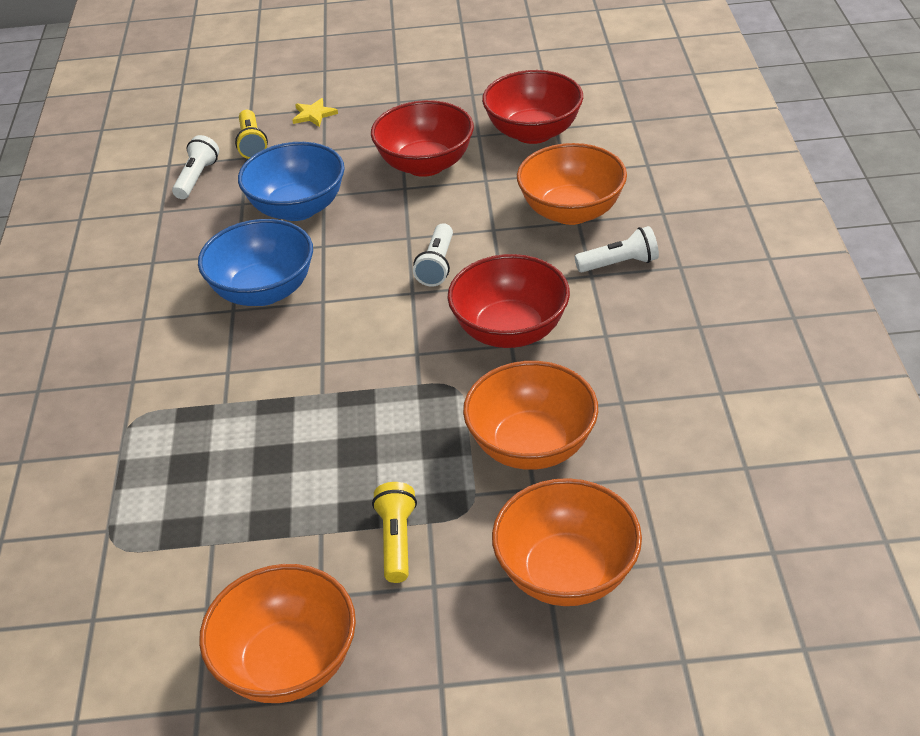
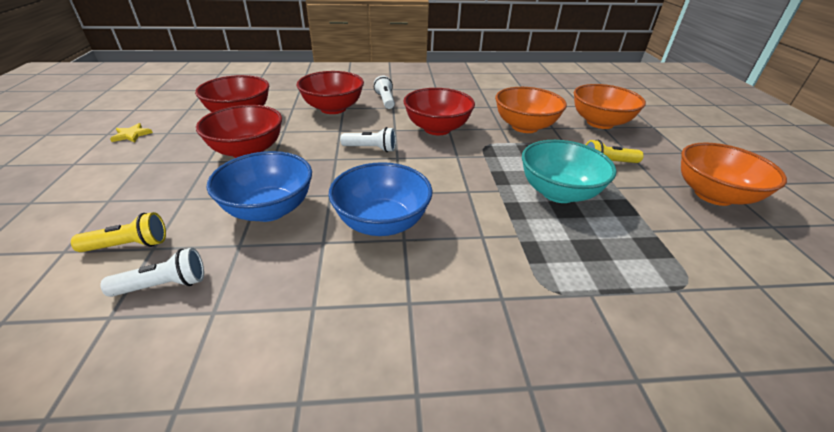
camera: 95 degrees left, 5 degrees down
white flashlight [172,135,219,199] -> white flashlight turned 150 degrees clockwise [101,248,204,297]
yellow star [292,98,338,127] -> yellow star moved to [110,123,153,143]
orange bowl [517,143,627,225] -> red bowl [297,71,364,114]
none -> turquoise bowl [522,140,617,203]

